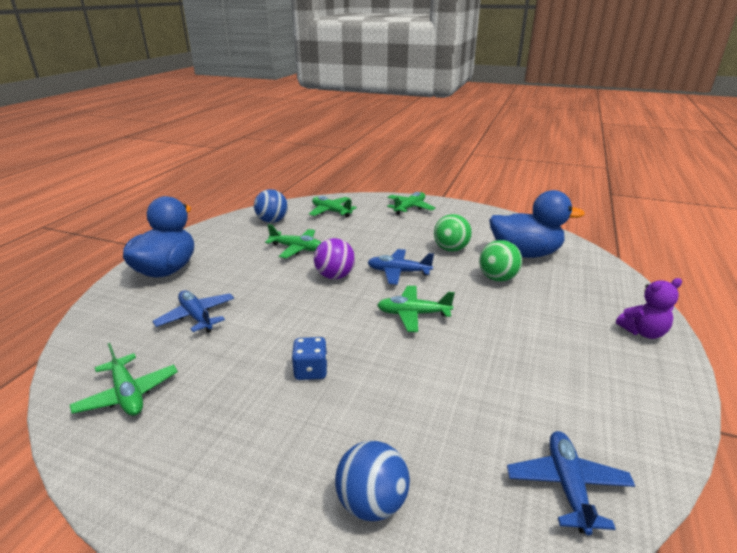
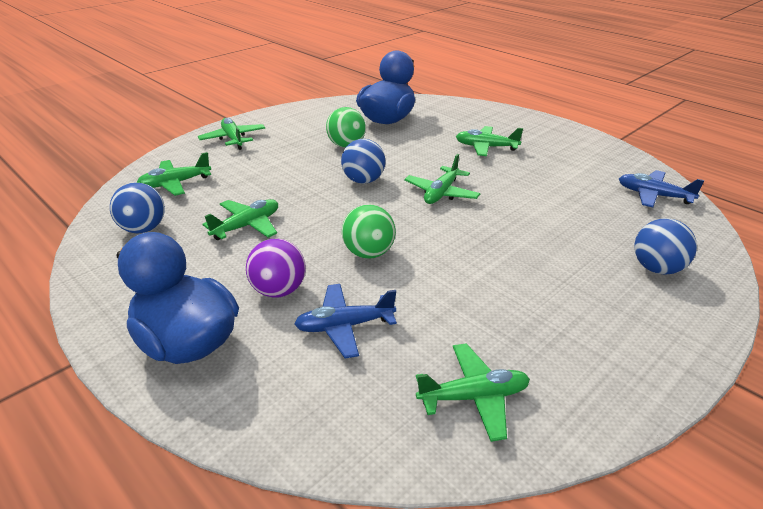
camera: 65 degrees left, 5 degrees up
blue dice [292,337,328,380] -> none
purple ball [314,238,355,279] -> purple ball moved to [246,239,306,298]
blue plane [367,249,434,285] -> blue ball [341,139,386,184]
green ball [479,240,522,282] -> green ball moved to [342,205,396,259]
purple teddy bear [616,278,682,339] -> none
none -> green plane [456,126,523,156]

